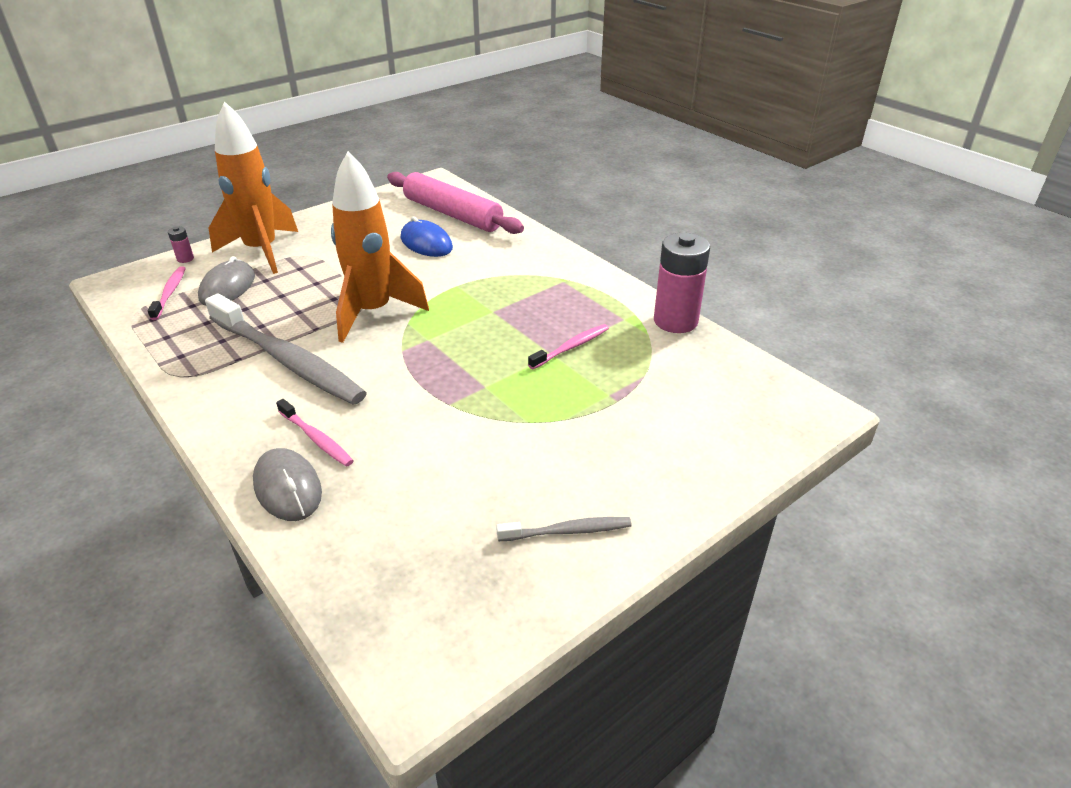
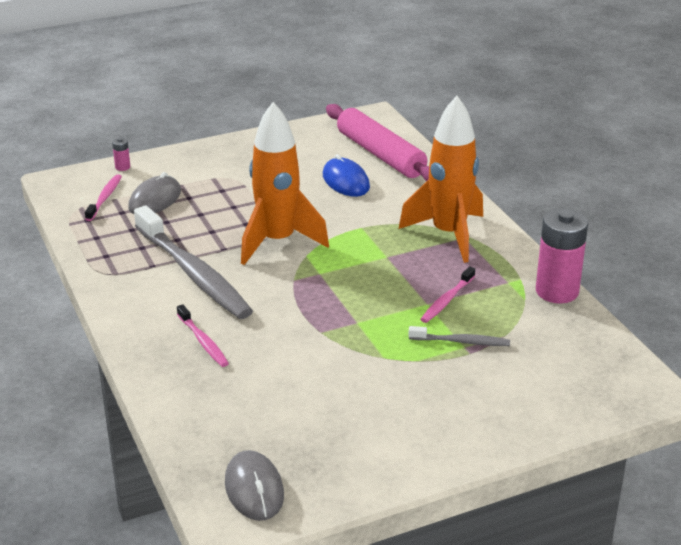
camera: 15 degrees right, 5 degrees down
orange rocket [209,101,298,274] -> orange rocket moved to [399,96,483,263]
grey mouse [253,448,322,521] -> grey mouse moved to [225,450,284,521]
grey toothbrush [496,517,632,541] -> grey toothbrush moved to [408,326,510,346]
pink toothbrush [528,324,609,369] -> pink toothbrush turned 150 degrees clockwise [420,266,475,323]

